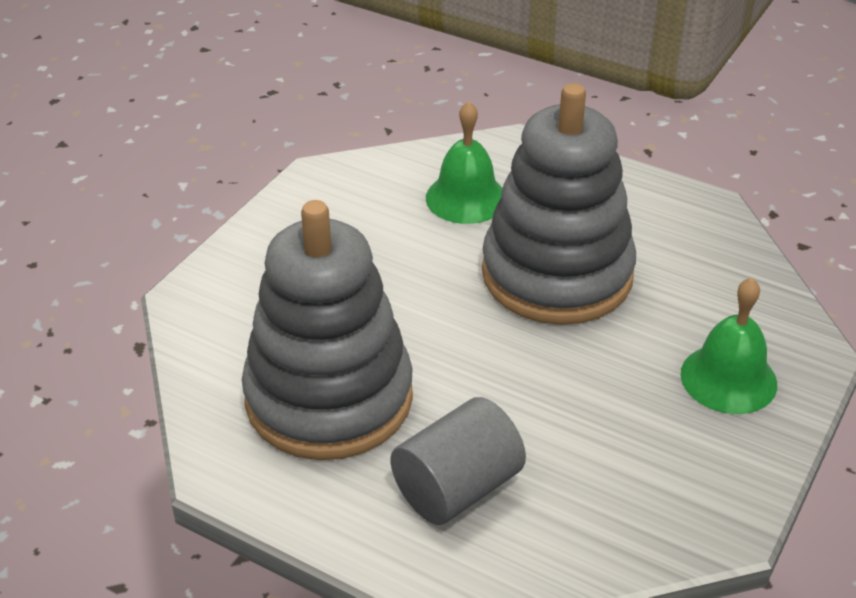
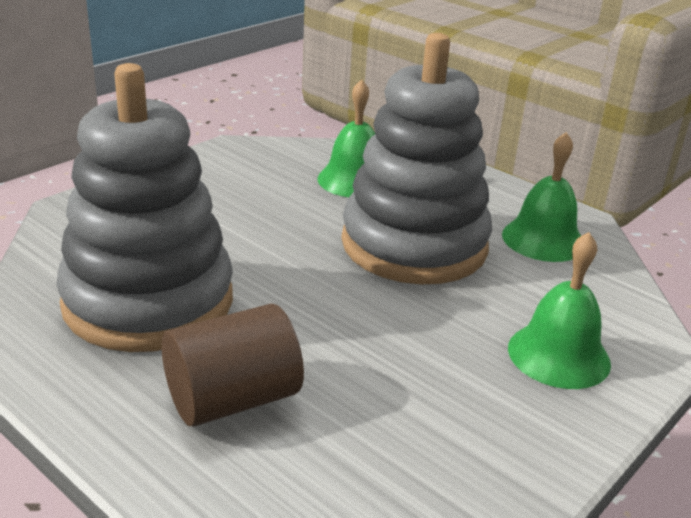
camera: 10 degrees right, 10 degrees down
grey cylinder [390,397,526,525] -> brown cylinder [162,304,304,427]
none -> green bell [502,132,581,262]

